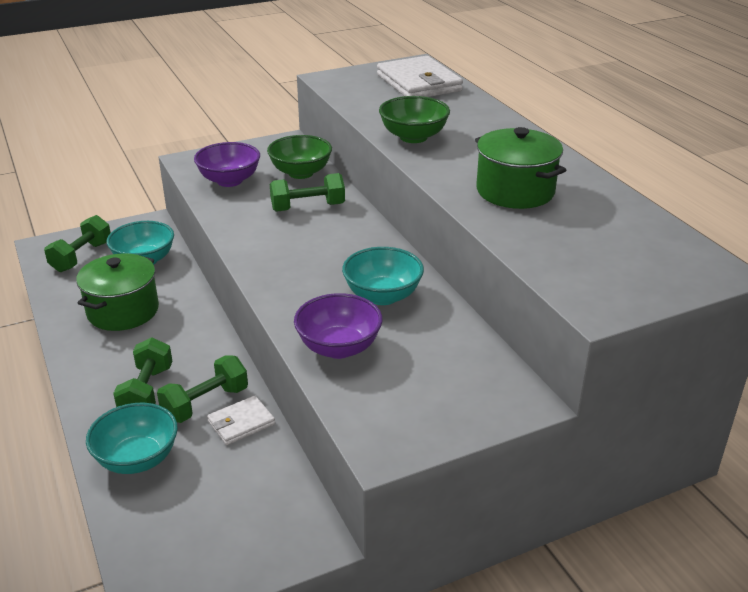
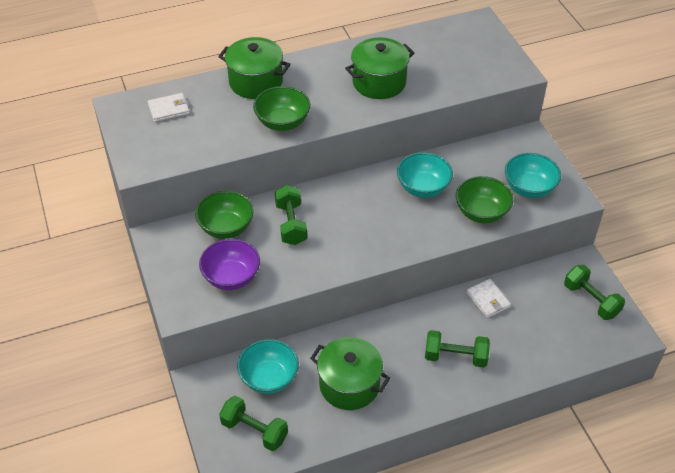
camera: 85 degrees left, 15 degrees up
turquoise bowl [86,403,178,474] -> turquoise bowl moved to [505,153,561,198]
green dumbbell [157,355,248,423] -> green dumbbell moved to [564,265,625,320]
purple bowl [294,293,383,359] -> green bowl [456,176,513,223]
white wallet [377,56,463,97] -> white wallet [148,93,190,122], size x0.53
none -> green pot [218,37,290,99]

